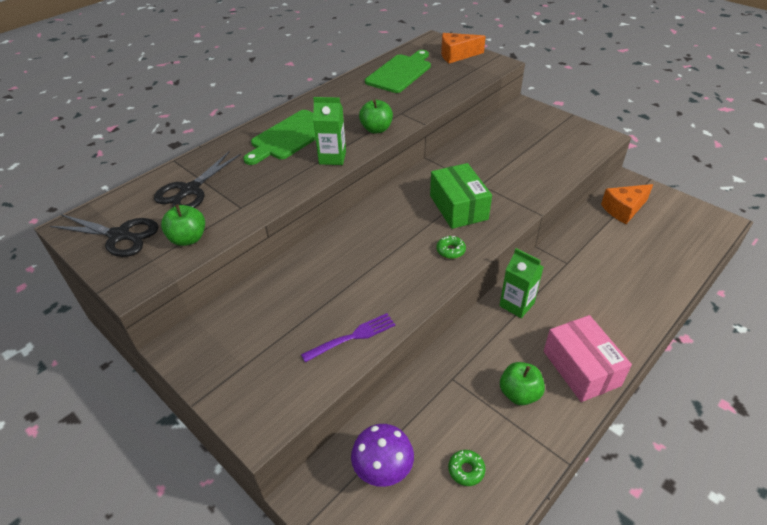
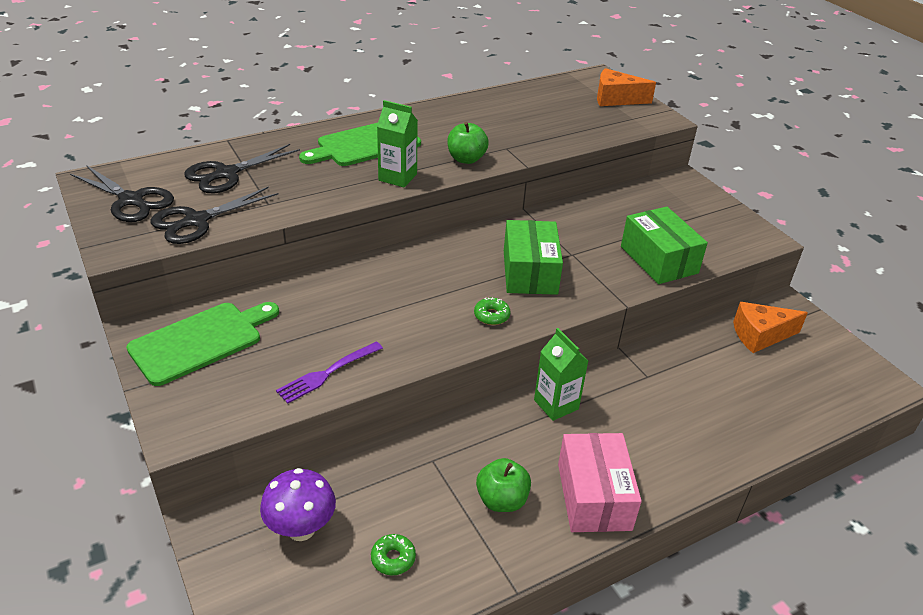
camera: 15 degrees right, 5 degrees down
green apple [161,204,205,246] -> black scissors [150,186,278,244]
purple fork [301,313,396,363] -> purple fork turned 150 degrees clockwise [276,342,383,404]
green cutting board [365,50,431,93] -> green cutting board moved to [126,302,279,386]
none -> green box [621,207,708,284]

